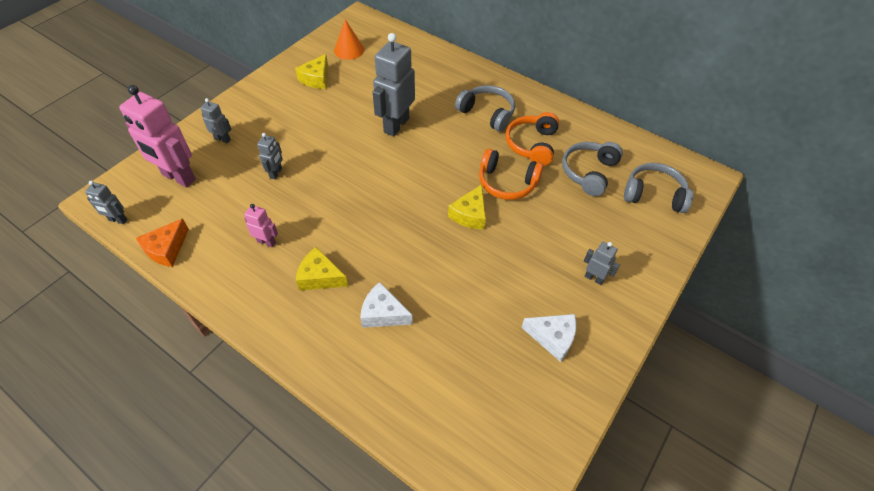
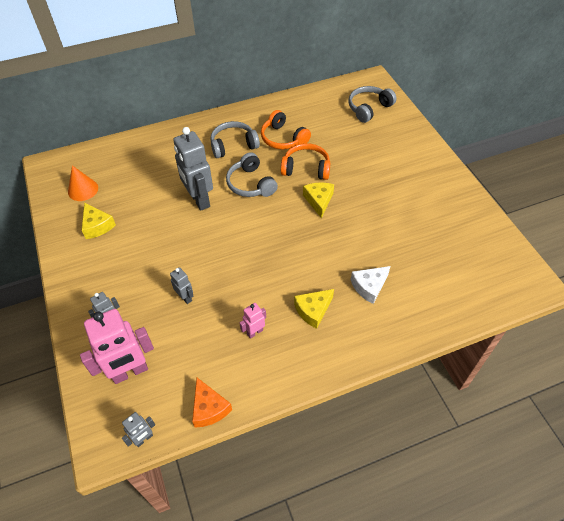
camera: 55 degrees left, 0 degrees up
yellow cheese [448,184,486,229] -> yellow cheese turned 150 degrees counterclockwise [303,182,334,218]
orange headphones [479,149,543,200] -> orange headphones turned 135 degrees counterclockwise [281,143,330,180]
white cheese [521,314,576,362] -> none
grey headphones [562,142,623,196] -> grey headphones moved to [226,152,278,197]
grey robot [584,242,620,285] -> none

